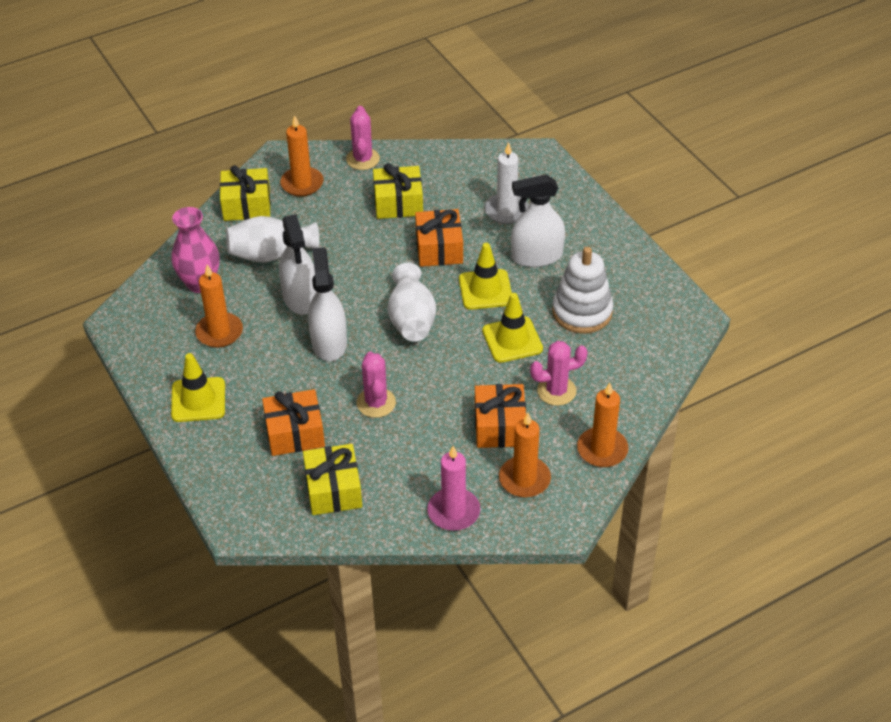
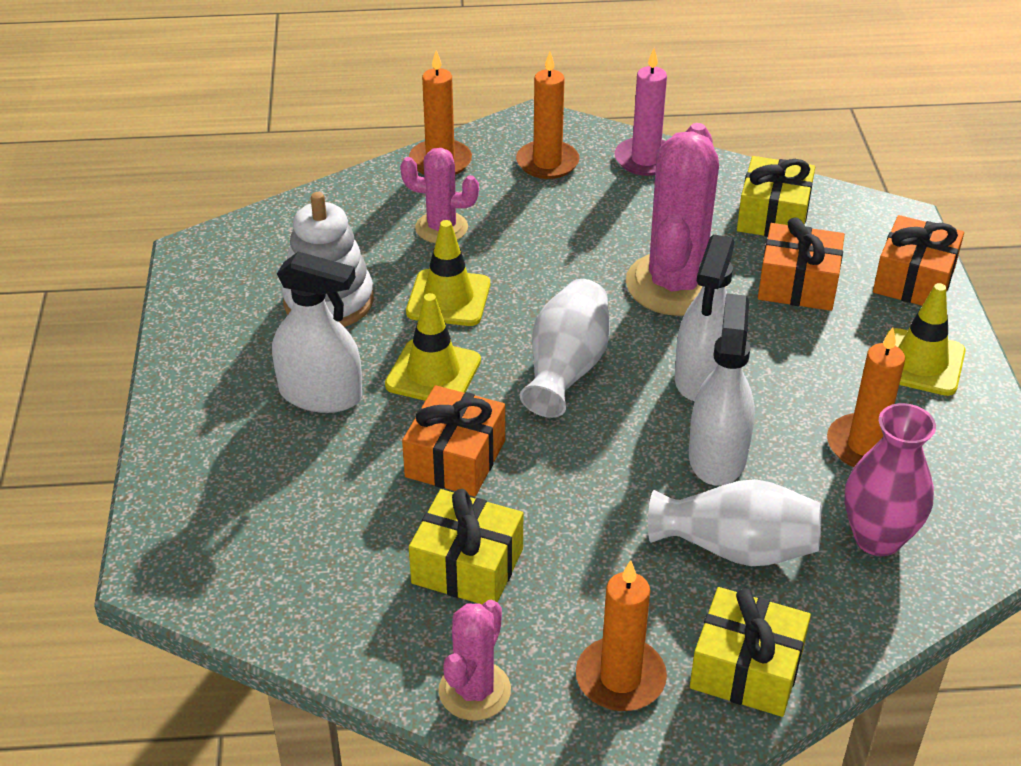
camera: 155 degrees left, 5 degrees down
pink cactus [357,352,396,418] -> pink cactus [626,123,726,316], size x1.81
orange gift [475,384,526,448] -> orange gift moved to [873,215,964,306]
white candle [485,142,529,224] -> none

